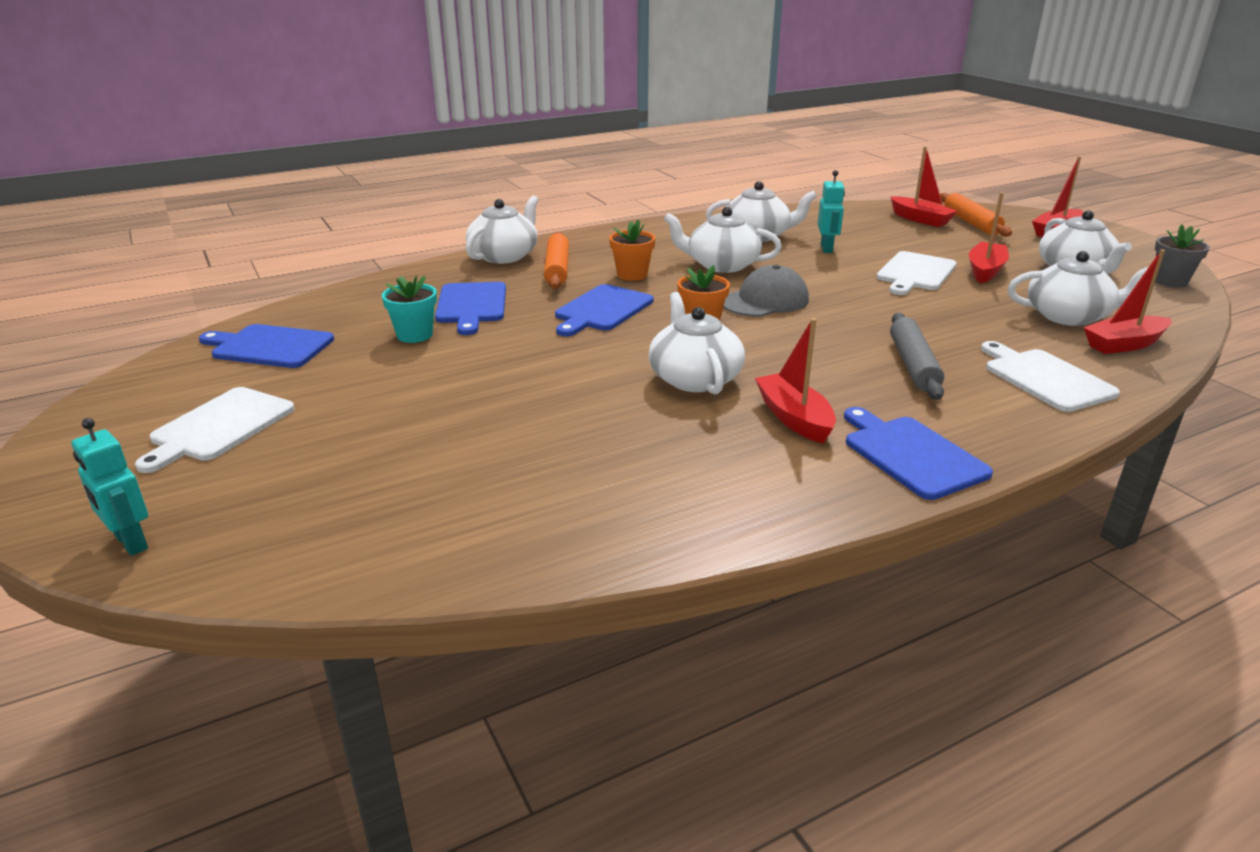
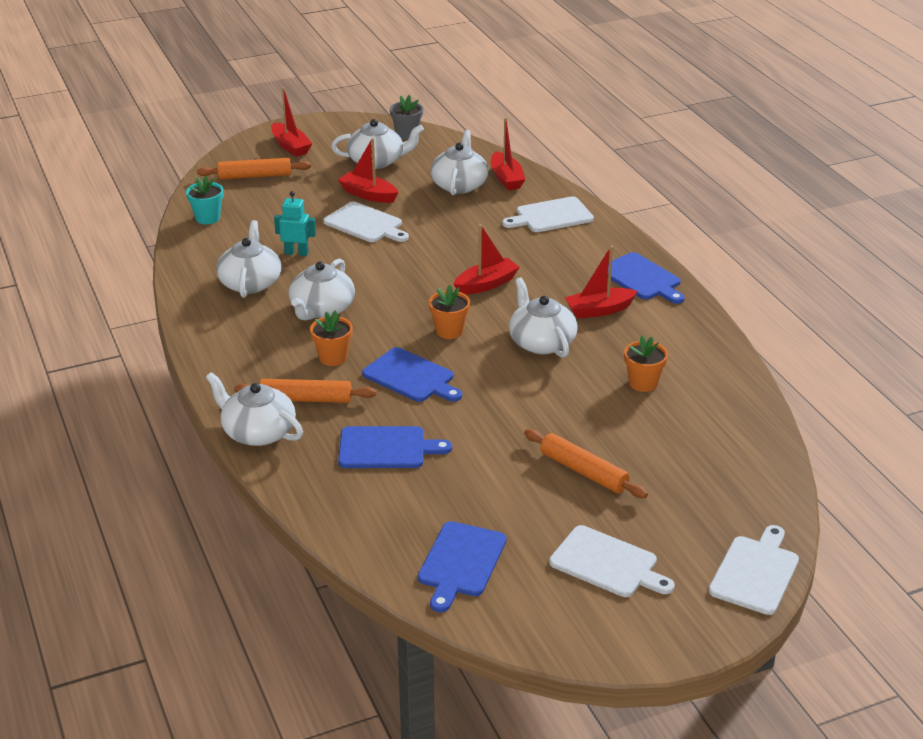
camera: 85 degrees left, 5 degrees up
turquoise robot [71,418,148,556] -> white cutting board [709,525,799,615]
turquoise flower pot [382,276,437,343] -> turquoise flower pot moved to [186,176,223,224]
white teapot [649,292,745,395] -> white teapot turned 75 degrees clockwise [509,278,578,358]
grey cap [723,265,809,317] -> none
blue cutting board [844,407,993,500] -> blue cutting board turned 105 degrees counterclockwise [607,252,685,304]
red boat [890,146,957,227] -> red boat moved to [454,225,520,295]
grey rolling pin [890,313,944,400] -> none
none -> orange rolling pin [524,429,648,498]
none -> orange flower pot [624,335,668,392]

